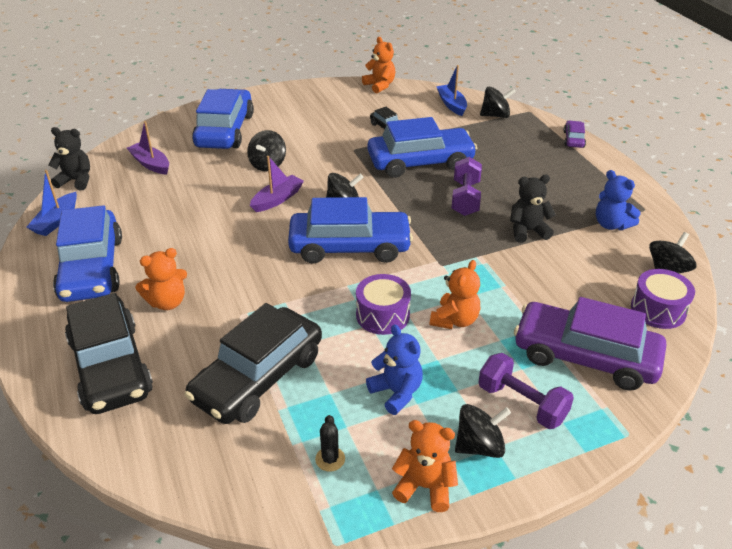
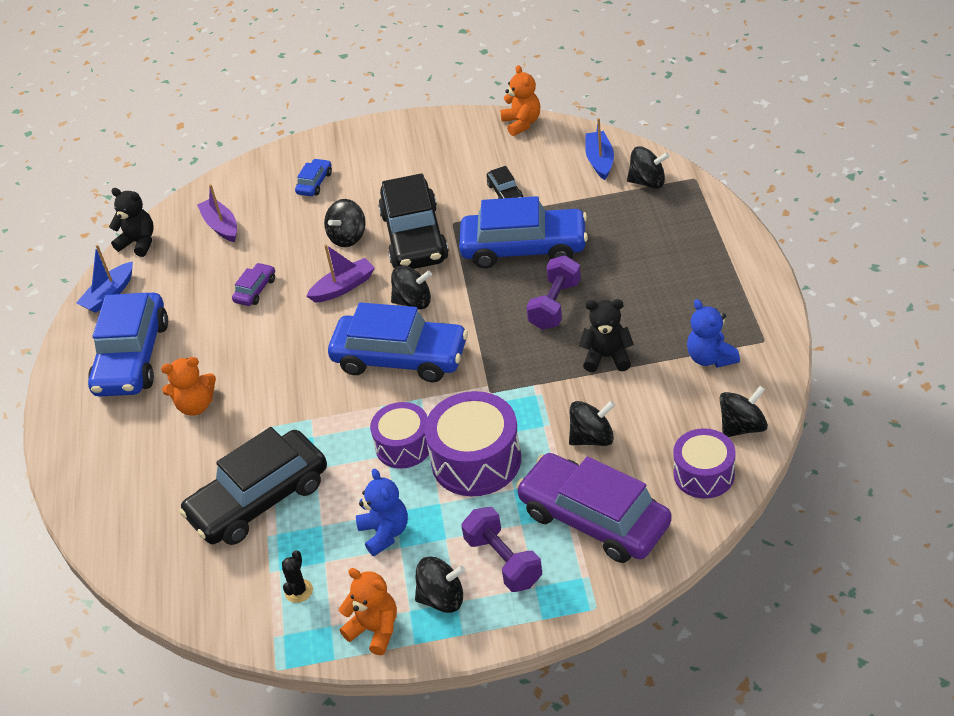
camera: 20 degrees right, 5 degrees up
black car [65,293,153,414] -> black car moved to [378,173,449,269]
blue car [192,89,254,149] -> blue car [295,159,332,196], size x0.43
orange teddy bear [430,260,480,329] -> purple drum [425,391,521,496]
purple car [563,121,586,148] -> purple car moved to [232,263,275,306]
none -> black spinning top [569,401,615,446]

